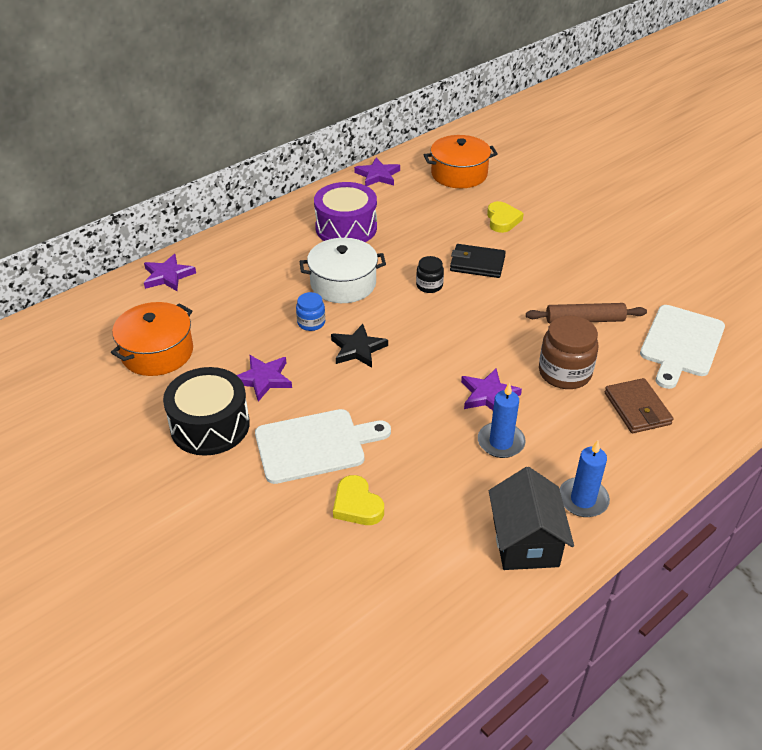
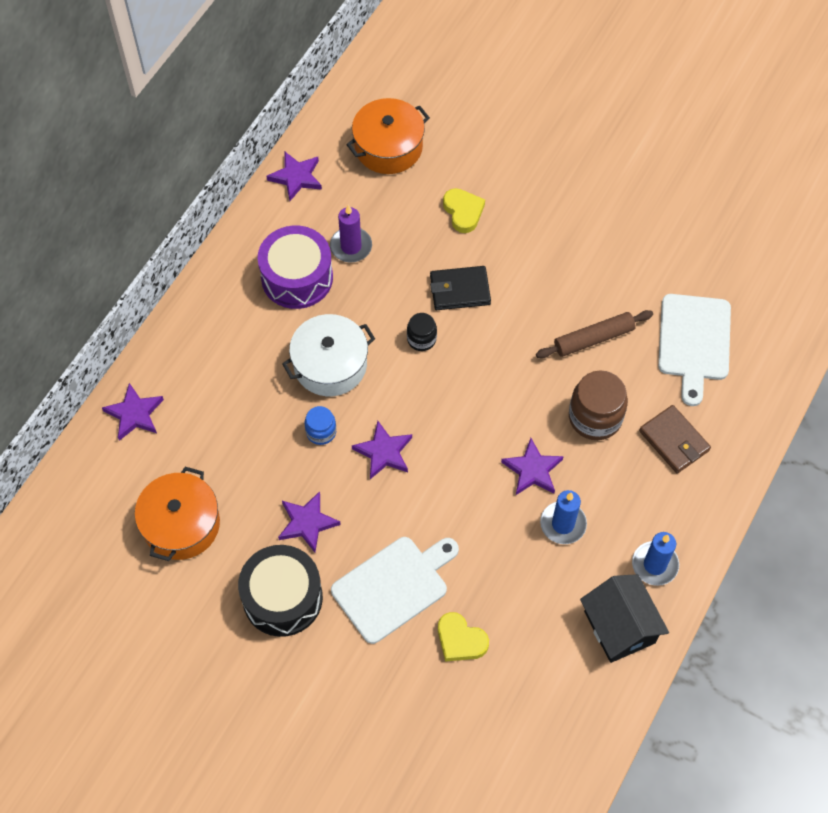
camera: 20 degrees left, 20 degrees up
black star [331,324,388,368] -> purple star [352,421,412,479]
none -> purple candle [330,205,372,262]

